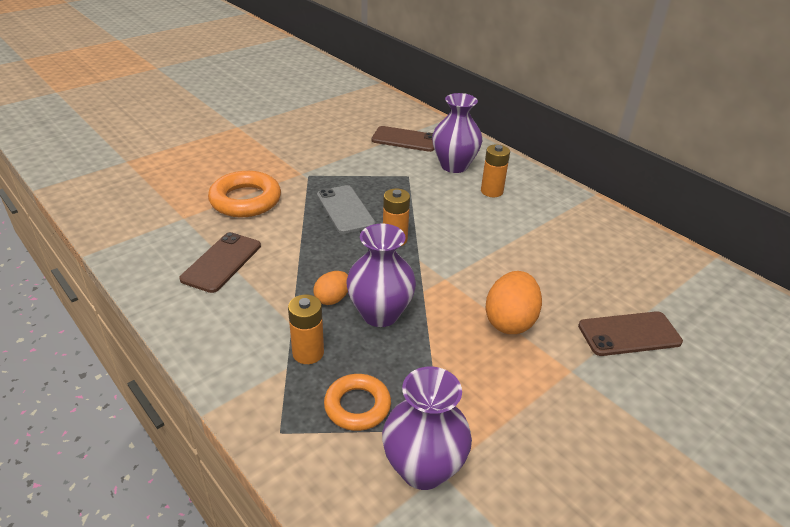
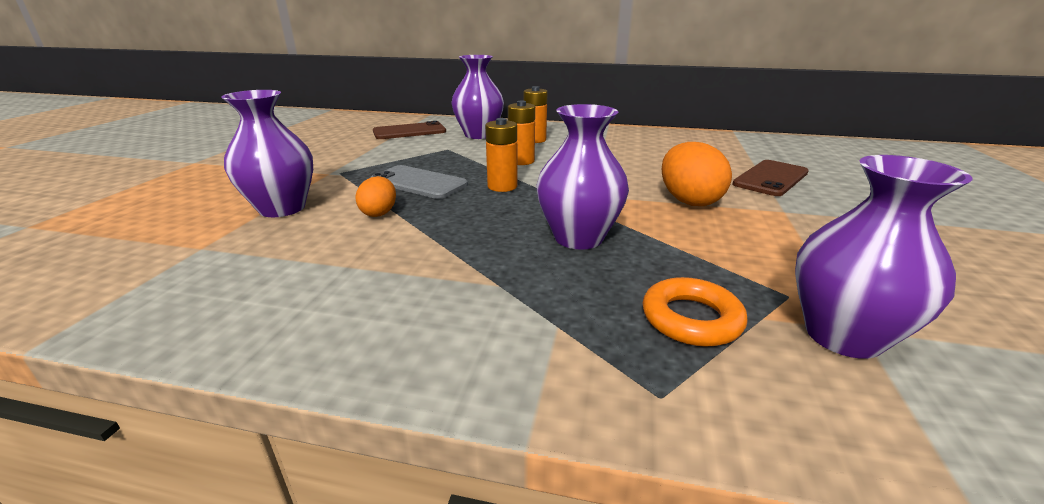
camera: 35 degrees left, 10 degrees down
brown phone [179,232,261,293] -> none
orange ring [208,171,281,217] -> purple vase [222,90,313,217]
orange battery [288,295,324,364] -> orange battery moved to [508,101,535,165]
orange egg [313,271,348,305] -> orange egg moved to [355,176,396,217]

